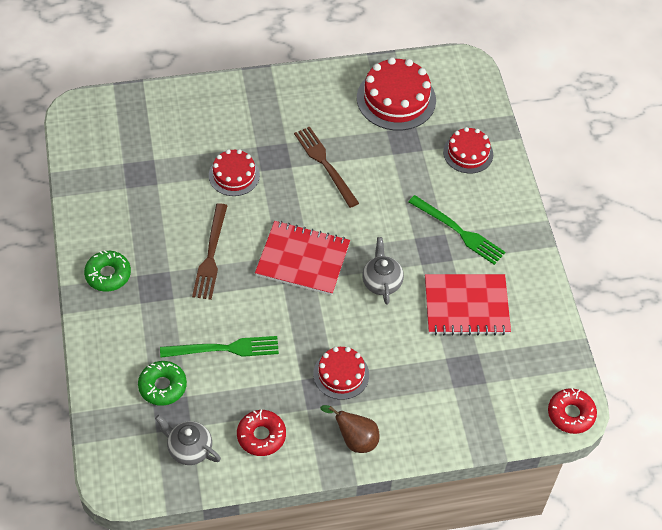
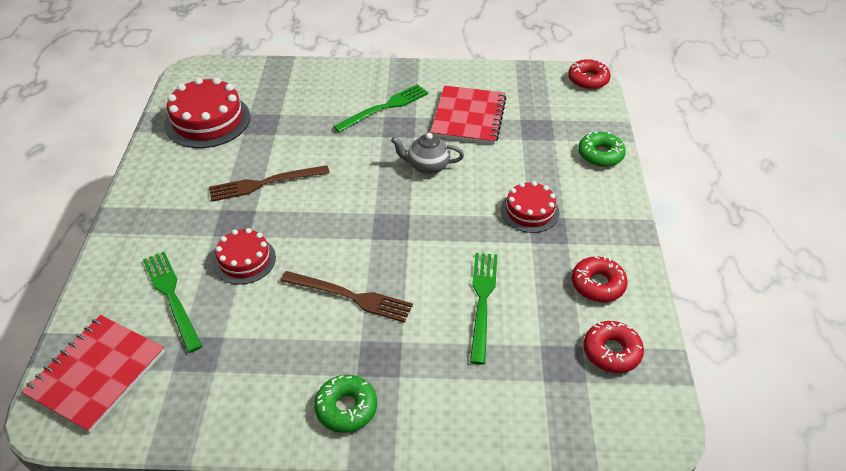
camera: 75 degrees left, 10 degrees down
green donut [138,361,187,406] -> green donut moved to [578,131,626,167]
grey teapot [155,415,221,465] -> red donut [583,321,644,373]
red notebook [255,221,350,295] -> red notebook moved to [22,315,165,433]
brown pear [320,405,380,453] -> none
red cake [443,127,493,173] -> none
none -> green fork [143,251,202,353]

